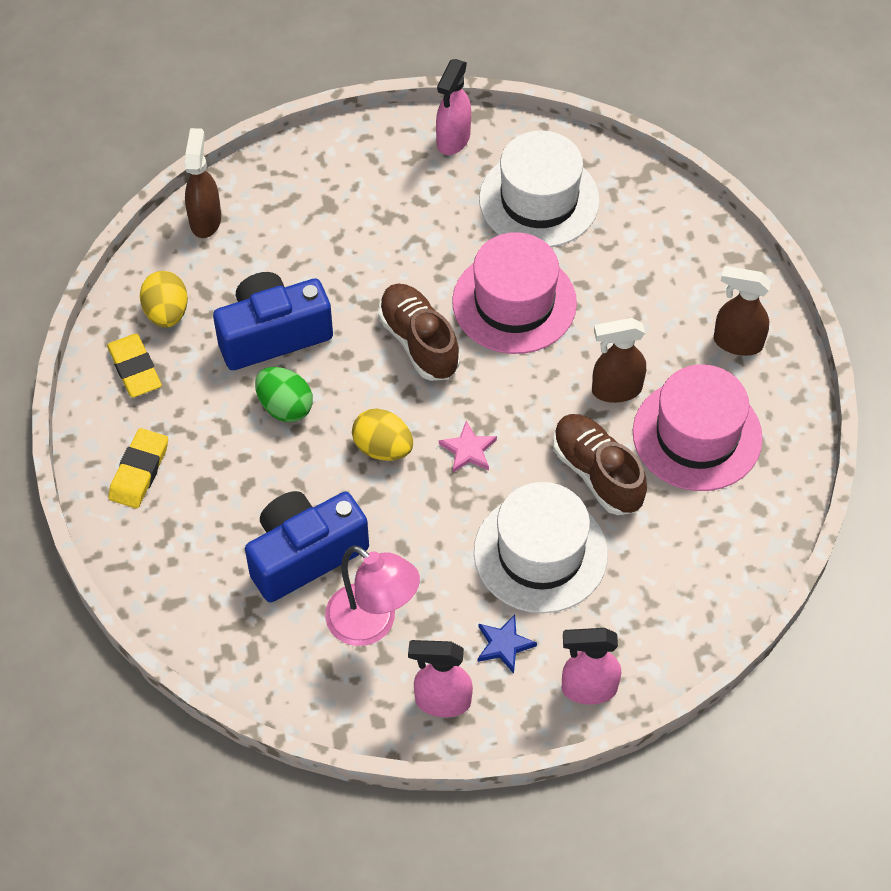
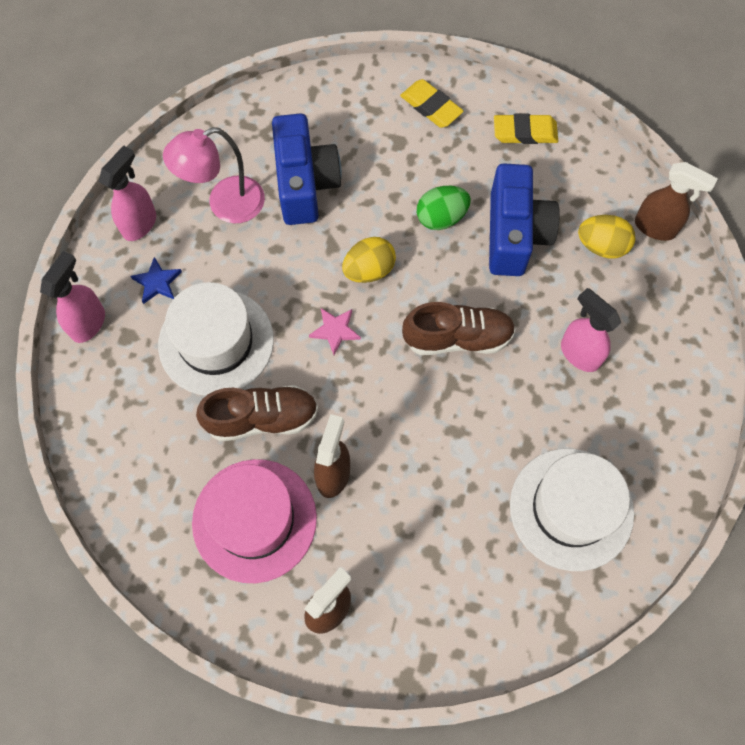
camera: 115 degrees right, 10 degrees up
yellow egg [140,271,188,328] -> yellow egg moved to [578,215,635,259]
pink spray bottle [436,59,471,155] -> pink spray bottle moved to [561,288,621,372]
pink hat [452,232,577,354] -> none

